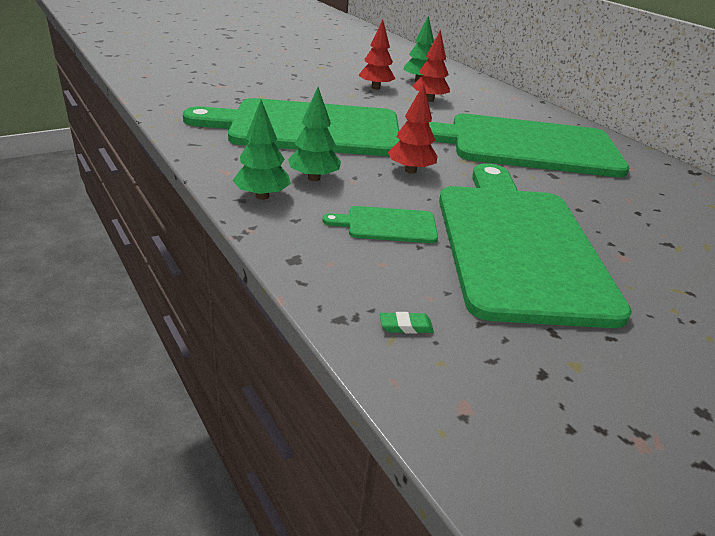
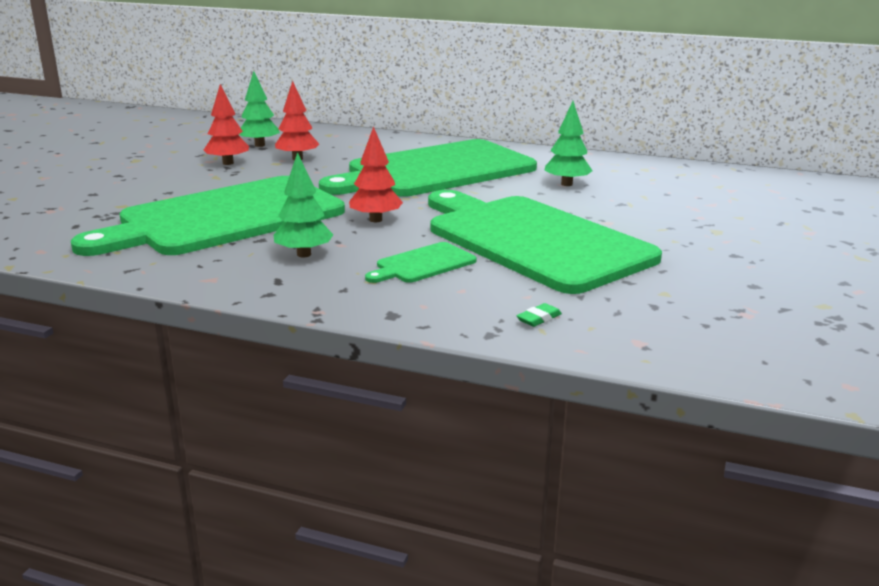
camera: 35 degrees left, 10 degrees down
green tree [233,100,291,200] -> green tree moved to [544,101,593,186]

